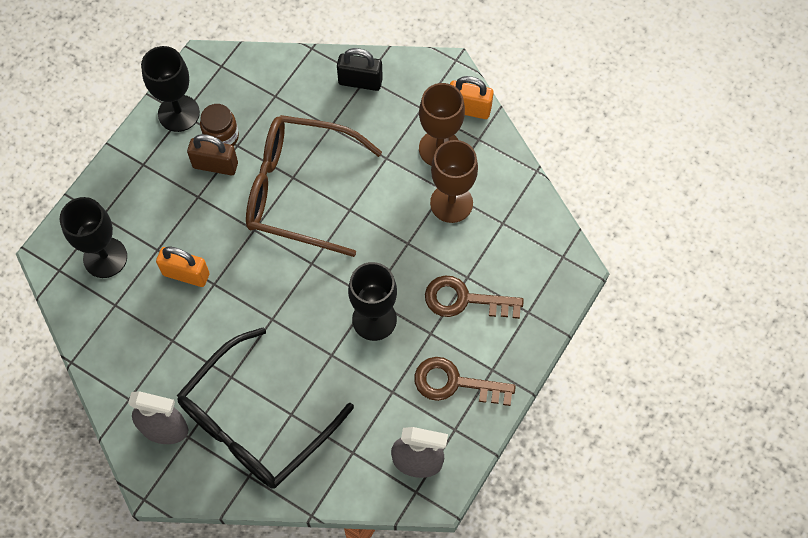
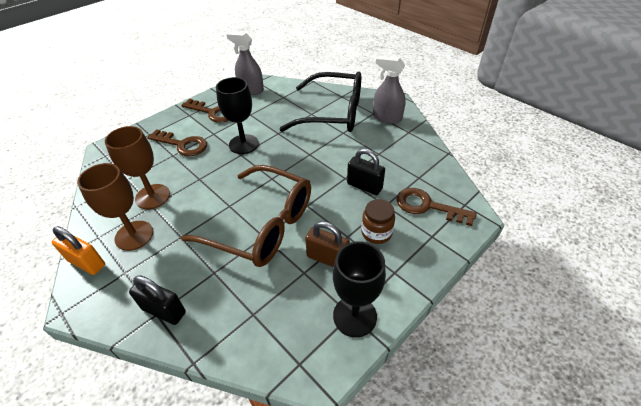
camera: 165 degrees left, 20 degrees down
black goblet [60,197,127,278] -> brown key [396,188,477,226]
orange padlock [156,247,209,287] -> black padlock [347,148,385,195]
black glasses [177,327,354,489] -> black glasses turned 45 degrees clockwise [279,72,361,132]
brown jar [200,104,239,146] -> brown jar moved to [361,199,395,244]

